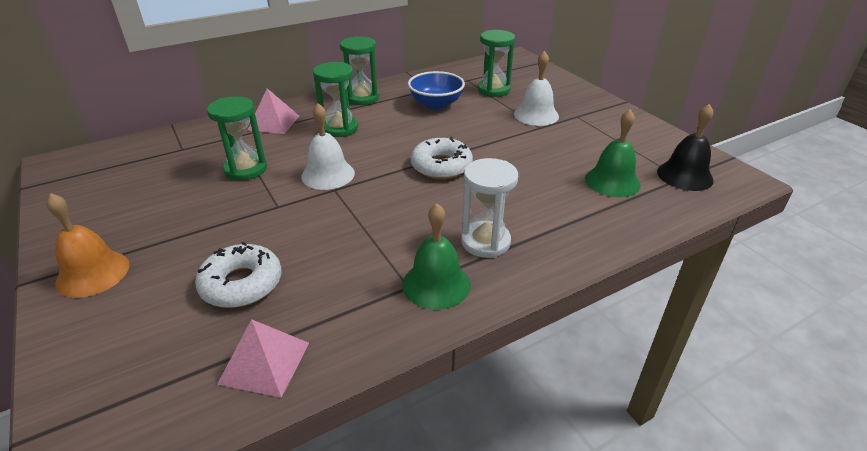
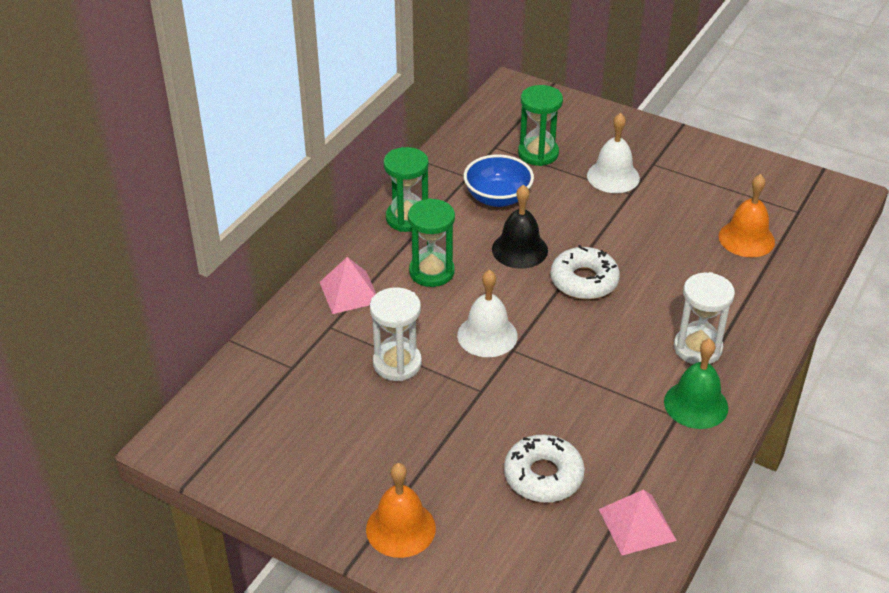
camera: 30 degrees left, 5 degrees up
green hourglass [207,96,267,181] -> white hourglass [370,287,422,381]
green bell [585,109,641,197] -> orange bell [719,174,775,257]
black bell [657,104,714,191] -> black bell moved to [492,185,548,269]

